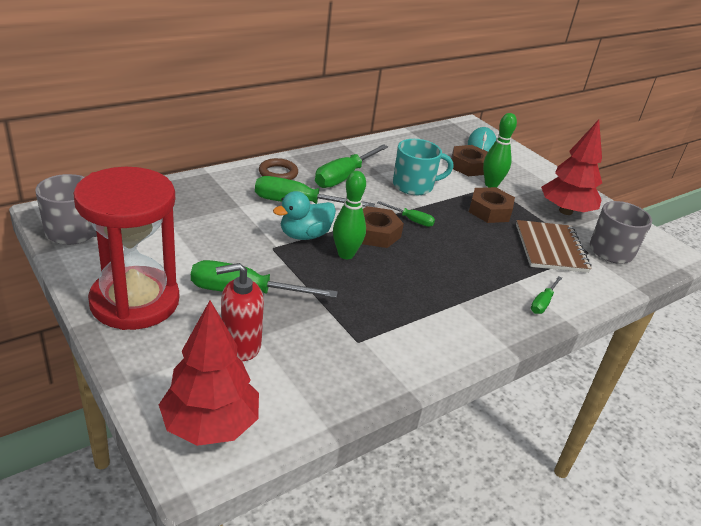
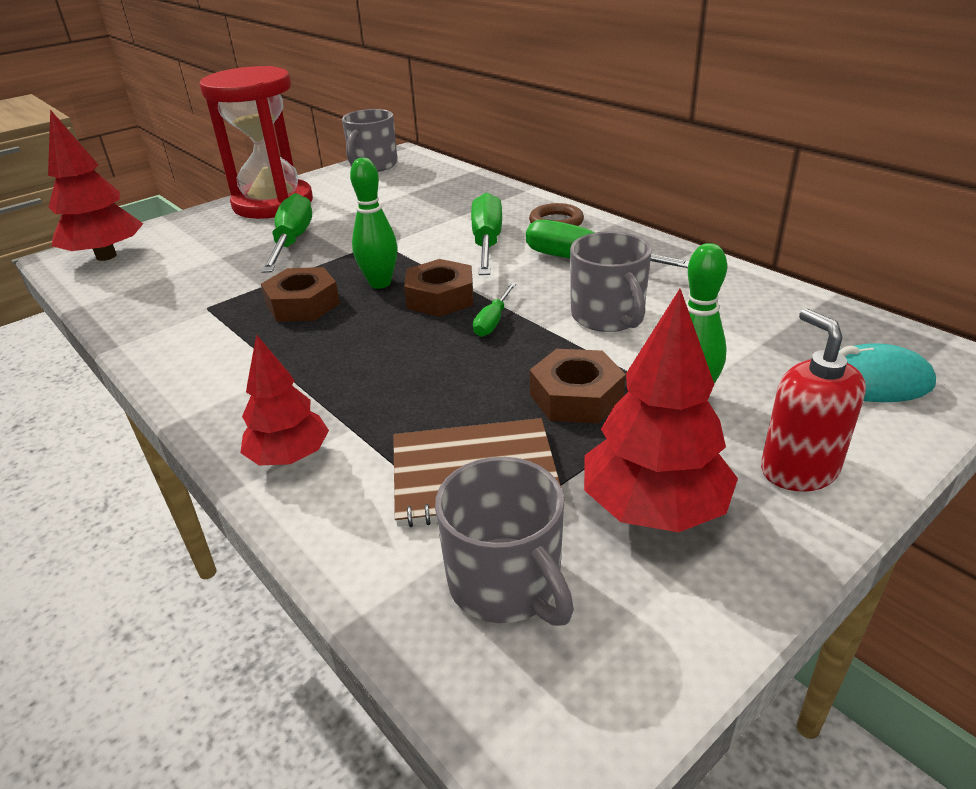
camera: 90 degrees right, 0 degrees up
red soap dispenser [216,263,264,361] -> red soap dispenser moved to [761,309,866,492]
turquoise duck [273,191,336,240] -> none
turquoise mug [393,139,454,195] -> grey mug [570,231,652,332]
brown nut [451,145,488,176] -> brown nut moved to [261,267,340,322]
green screwdriver [531,276,562,314] -> red tree [240,334,329,465]

